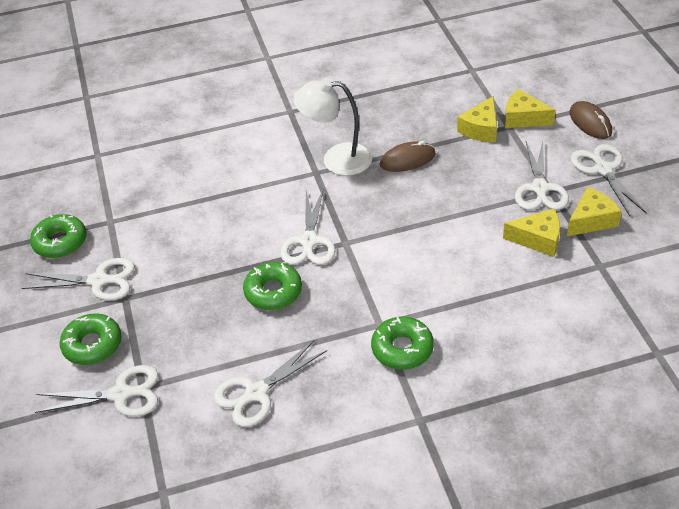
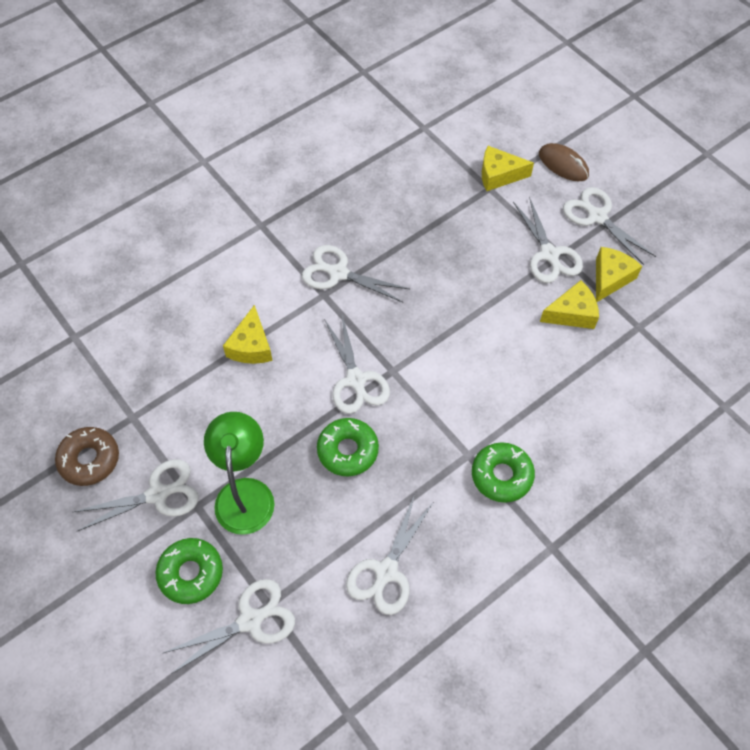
camera: 25 degrees left, 15 degrees up
green donut [30,214,86,258] -> brown donut [55,427,119,486]
white lamp [293,78,372,176] -> white scissors [302,245,409,302]
brown mouse [380,141,436,172] -> none
yellow cheese [457,96,497,142] -> yellow cheese moved to [223,305,273,364]
none -> green lamp [204,412,275,535]

